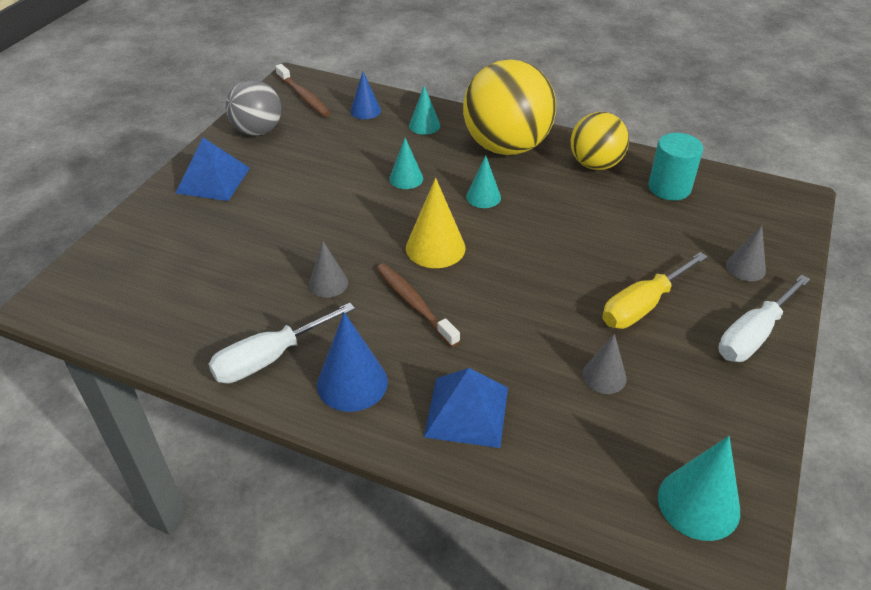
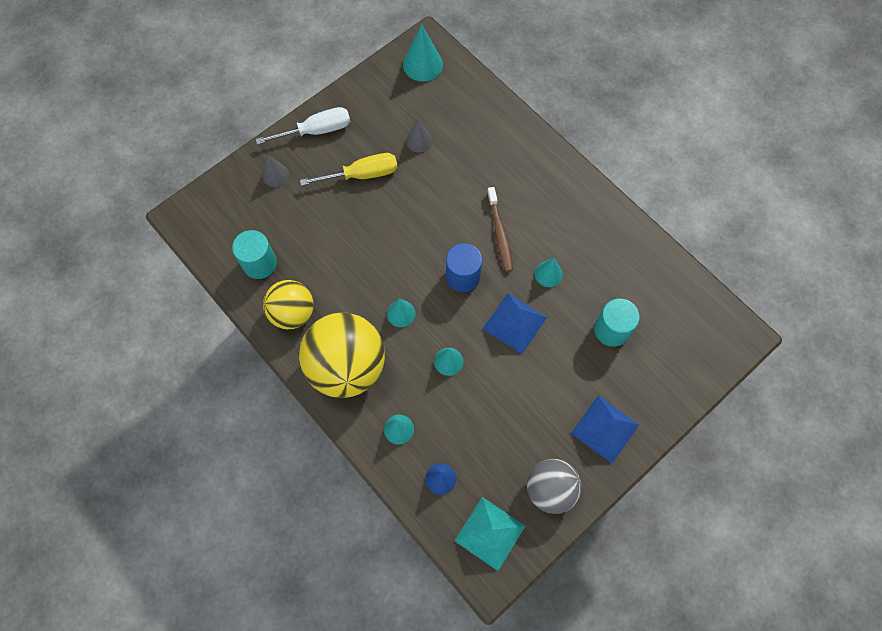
camera: 155 degrees left, 25 degrees up
white screwdriver [209,303,355,383] -> none
brown toothbrush [275,64,330,117] -> turquoise pyramid [454,497,525,571]
grey cone [309,241,348,298] -> turquoise cone [535,258,563,287]
blue cone [317,312,388,412] -> none
yellow cone [406,178,466,268] -> blue cylinder [446,243,482,292]
blue pyramid [424,368,508,448] -> blue pyramid moved to [483,293,547,354]
none -> turquoise cylinder [594,298,640,347]

